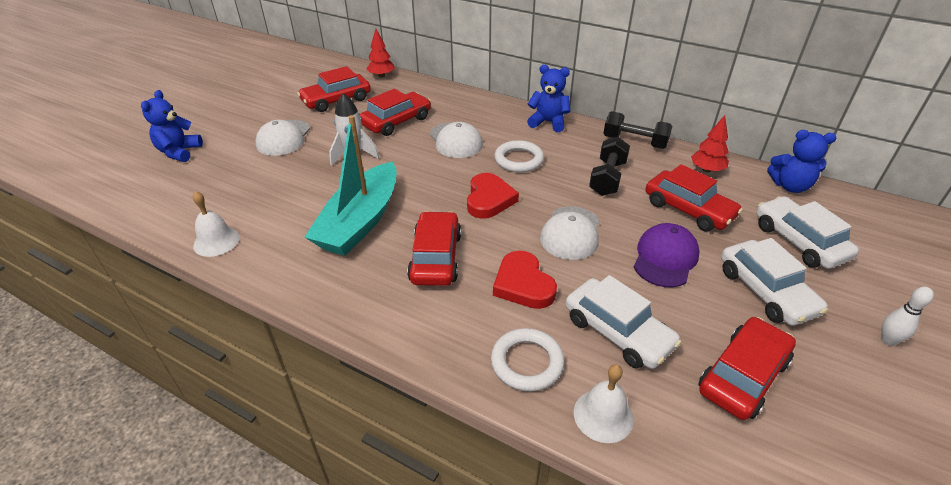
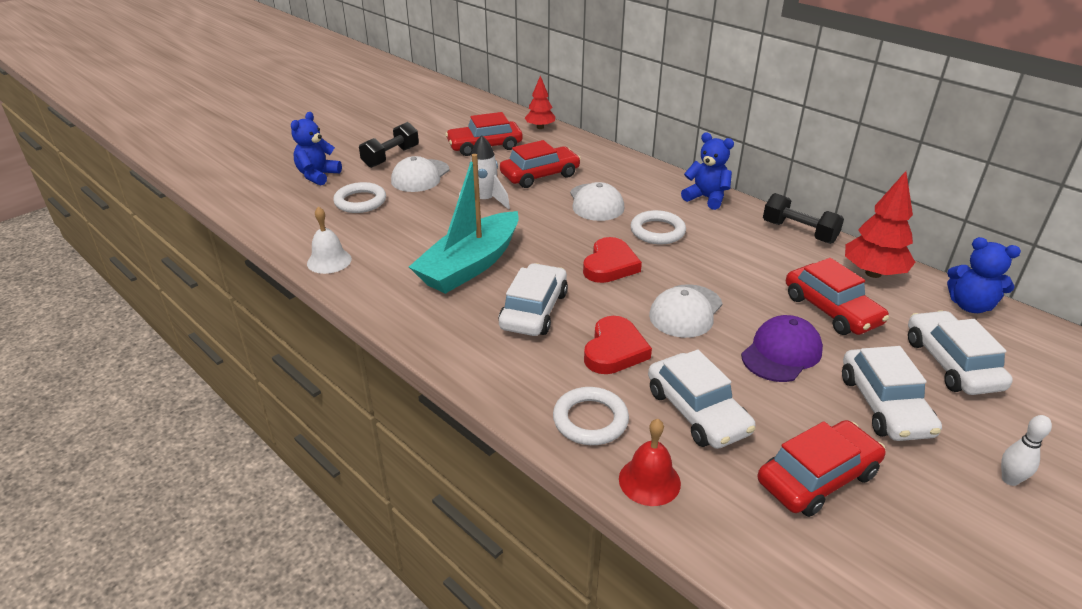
camera: 15 degrees right, 5 degrees down
red car [407,211,461,286] -> white car [498,263,568,336]
red heart [493,251,557,309] -> red heart turned 150 degrees counterclockwise [584,316,652,374]
white bell [574,364,634,443] -> red bell [619,419,681,506]
black dumbbell [589,137,630,196] -> black dumbbell moved to [359,122,419,168]
red tree [691,115,729,173] -> red tree [845,171,915,278], size x1.56
none -> white ring [333,182,386,213]

